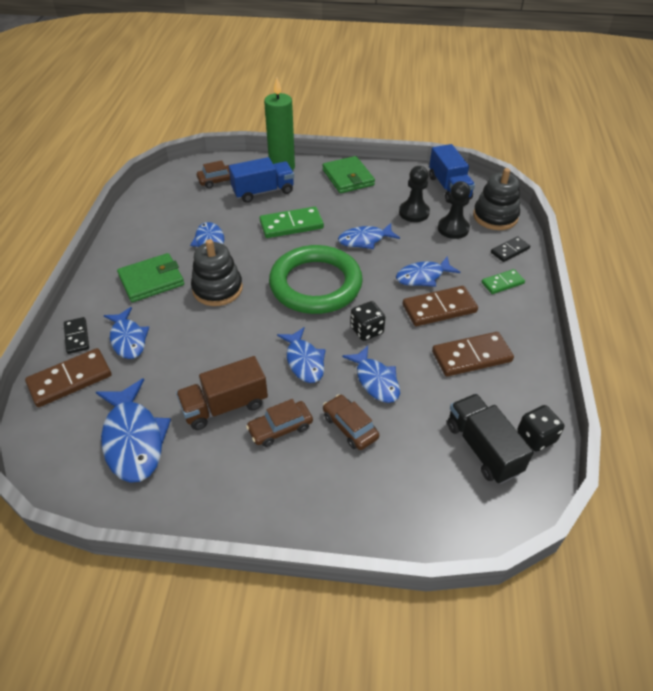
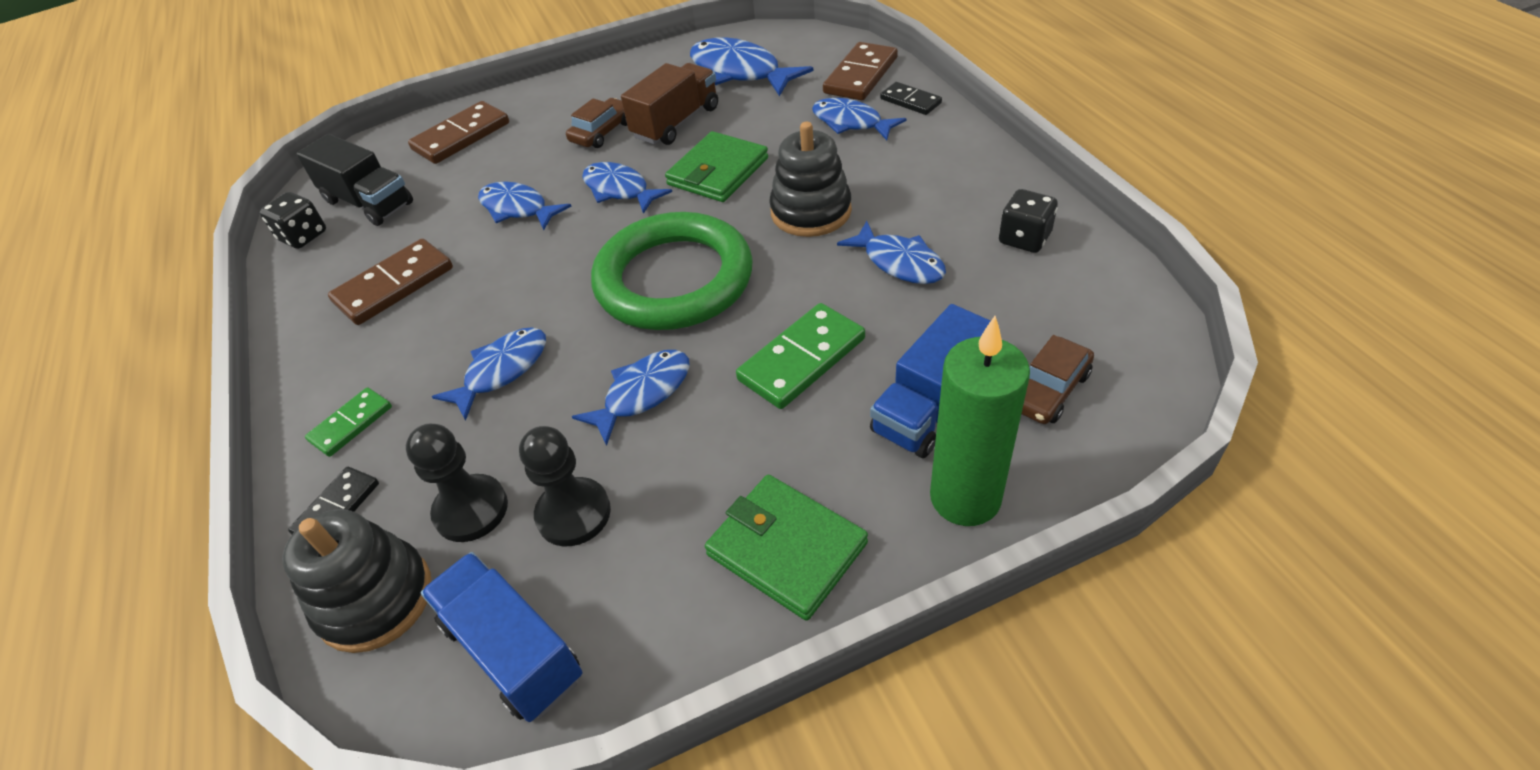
camera: 155 degrees right, 0 degrees up
green wallet [117,253,184,302] -> green wallet moved to [665,131,768,202]
brown car [323,394,379,450] -> none
black dice [350,301,385,341] -> black dice moved to [999,189,1058,253]
brown domino [403,286,478,326] -> brown domino moved to [408,101,509,164]

